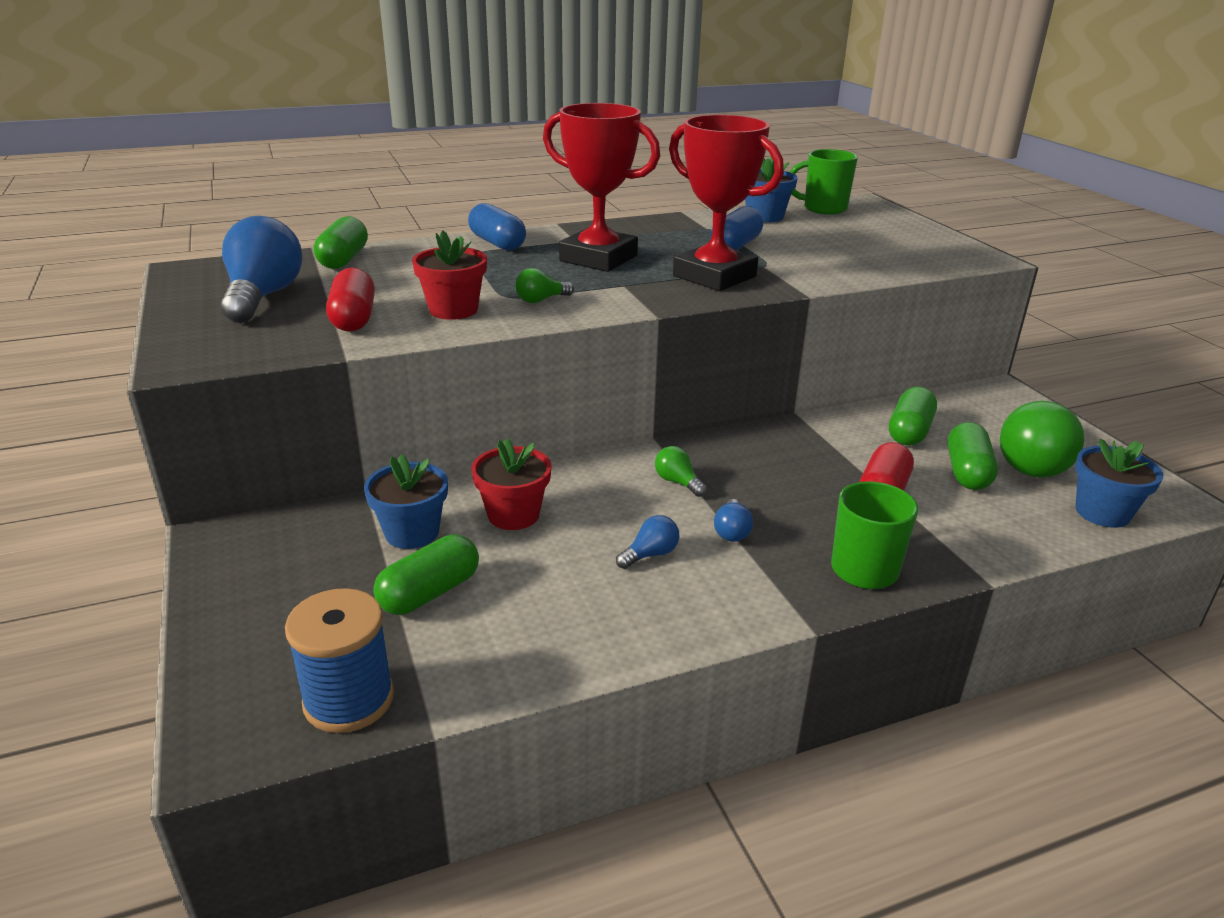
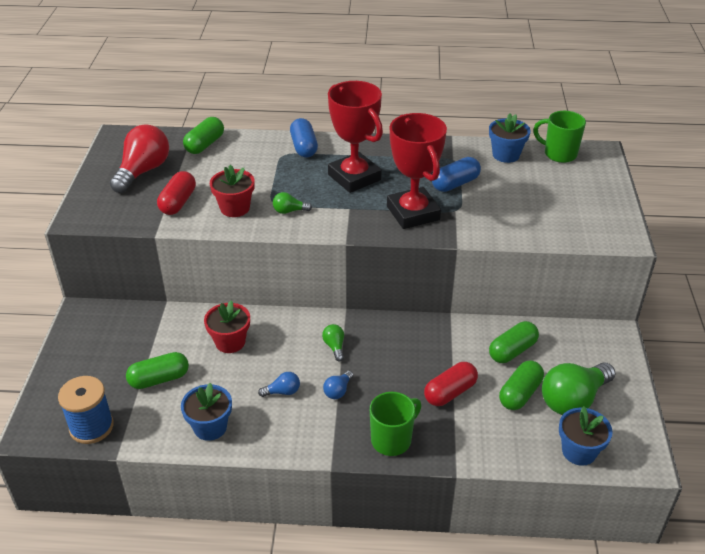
camera: 25 degrees right, 10 degrees up
blue light bulb [220,216,303,323] -> red light bulb [110,124,169,193]
blue flower pot [364,454,448,549] -> blue flower pot moved to [181,383,232,441]

